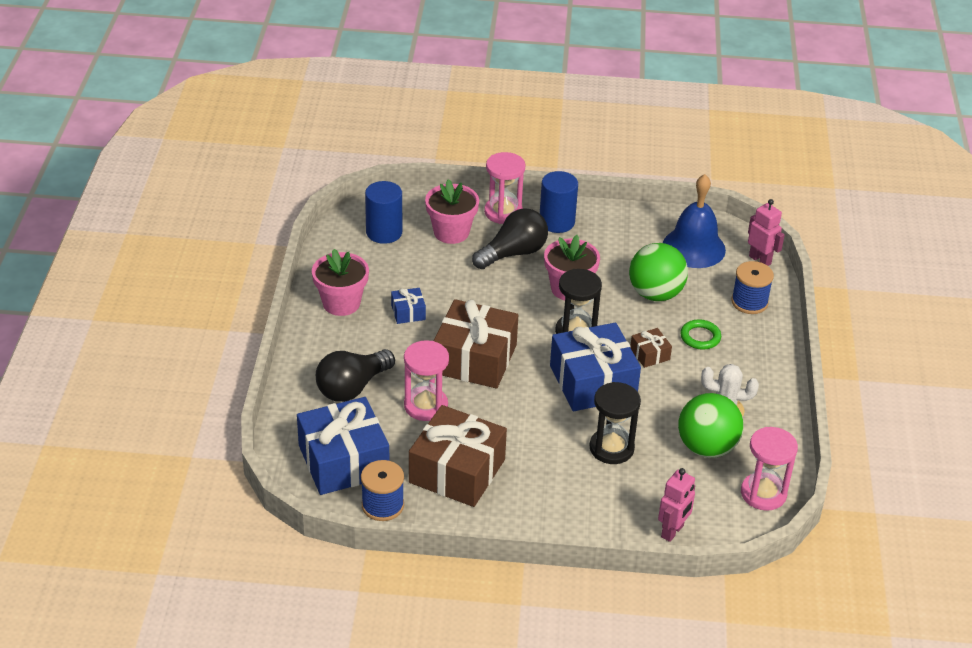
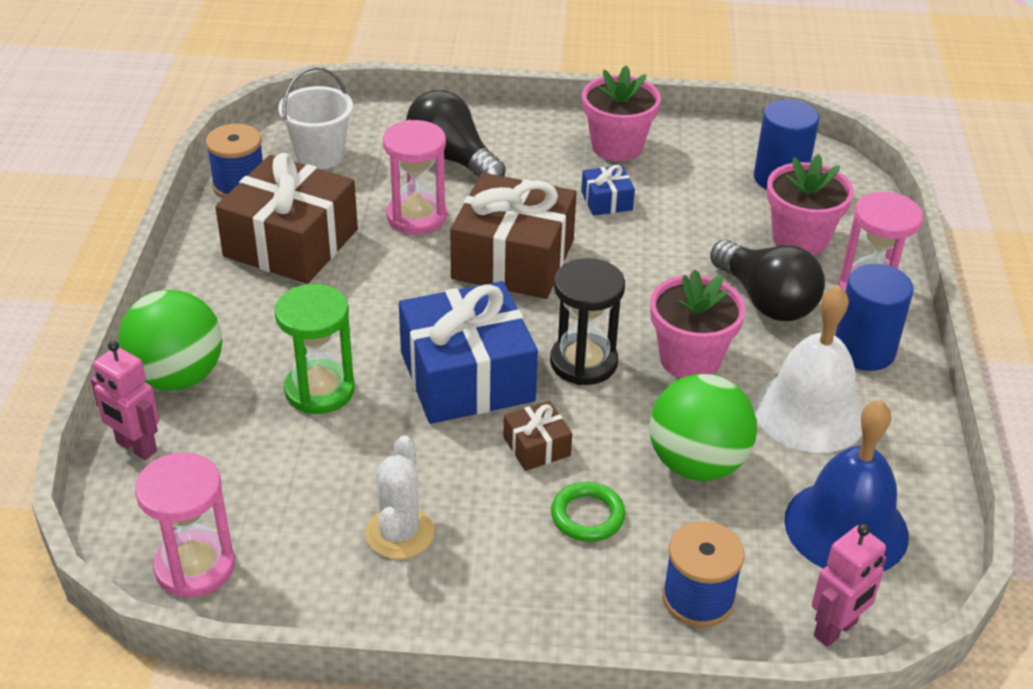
camera: 90 degrees right, 0 degrees up
blue gift [297,397,389,495] -> white bucket [278,66,353,169]
black hourglass [590,382,641,464] -> green hourglass [274,284,355,414]
green ball [678,393,743,458] -> green ball moved to [118,290,222,391]
none -> white bell [753,285,865,453]

